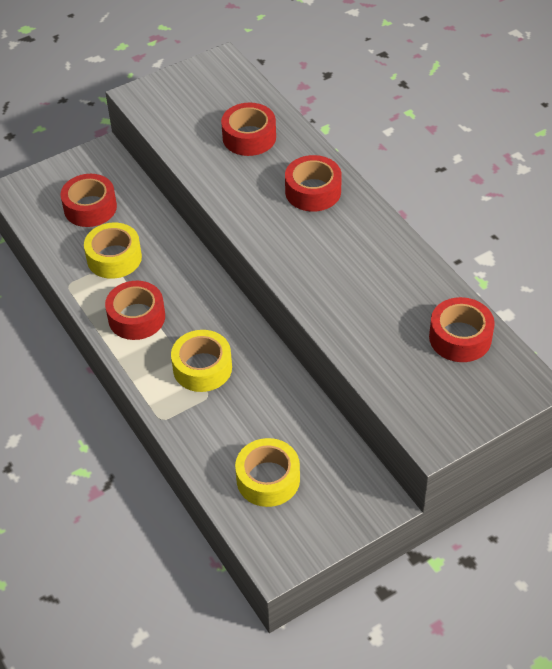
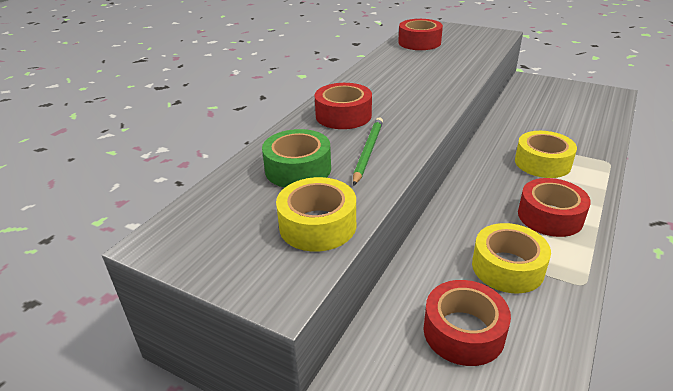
camera: 120 degrees left, 15 degrees down
red tape [221,103,276,156] -> green tape [262,129,331,187]
yellow tape [235,438,300,507] -> yellow tape moved to [276,177,356,251]
none -> green pencil [353,117,383,186]

